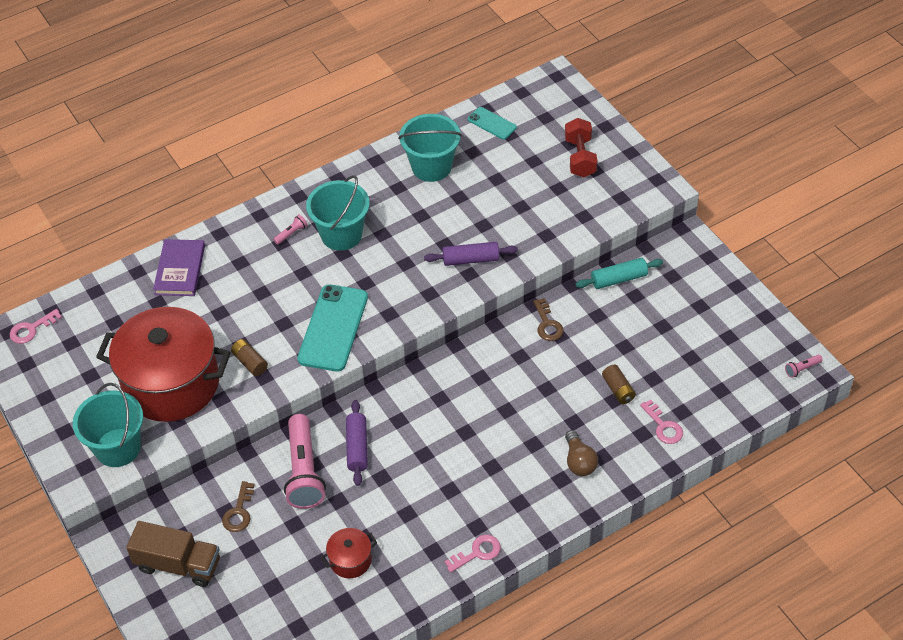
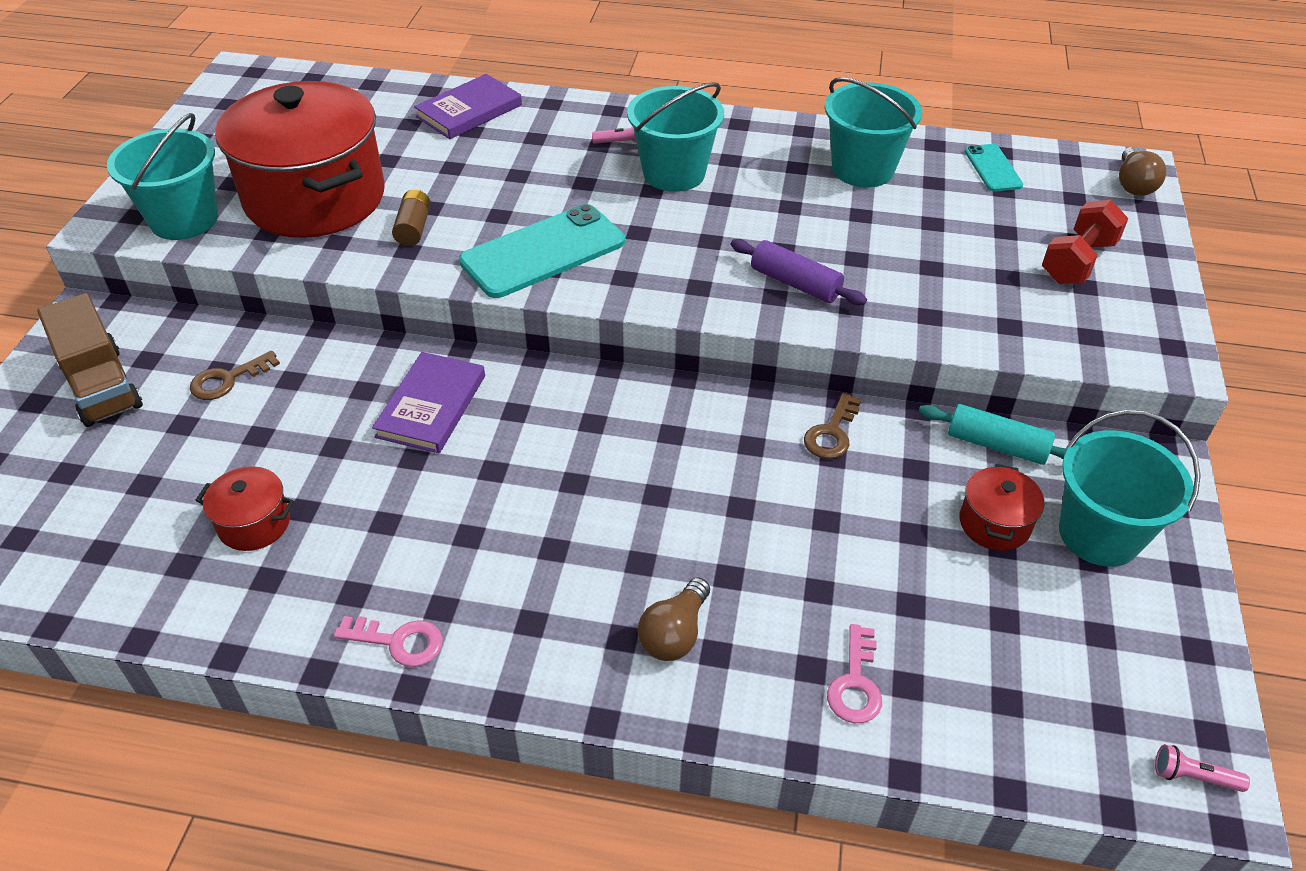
camera: 40 degrees right, 5 degrees down
pink key [10,309,62,344] -> none
pink flashlight [284,414,326,509] -> none
purple rolling pin [346,400,368,486] -> purple book [372,352,485,453]
brown battery [602,365,636,404] -> none
none -> red pot [960,464,1044,551]
none -> turquoise bucket [1059,410,1201,567]
none -> brown light bulb [1119,147,1167,196]

